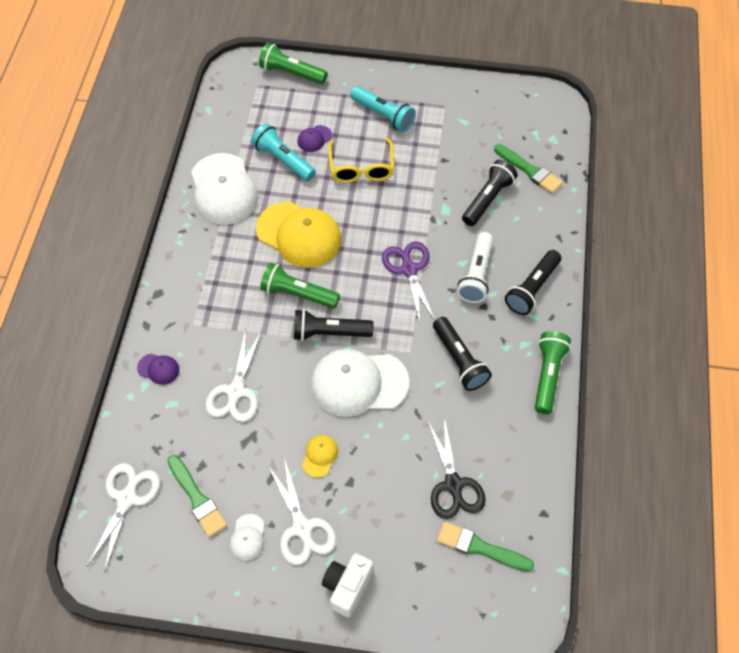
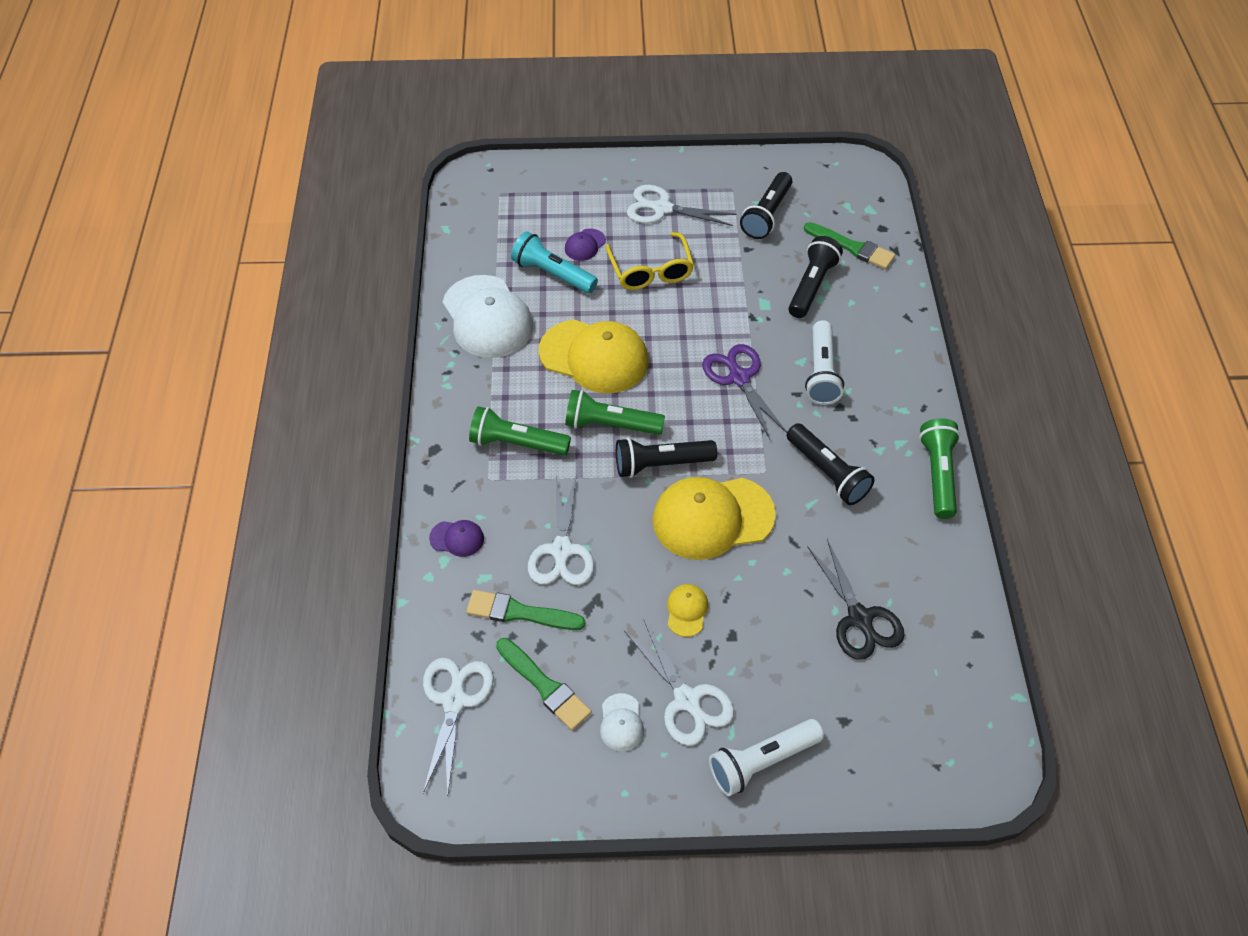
camera: 10 degrees left, 5 degrees down
green flashlight [259,43,328,84] -> green flashlight moved to [469,406,571,456]
white cap [311,349,409,417] -> yellow cap [653,477,776,560]
white camera [322,553,373,617] -> white flashlight [709,719,824,796]
turquoise flashlight [350,86,416,132] -> white scissors [627,185,736,226]
green brush [437,522,534,572] -> green brush moved to [466,590,585,630]
black flashlight [505,250,561,315] -> black flashlight moved to [740,172,792,239]

